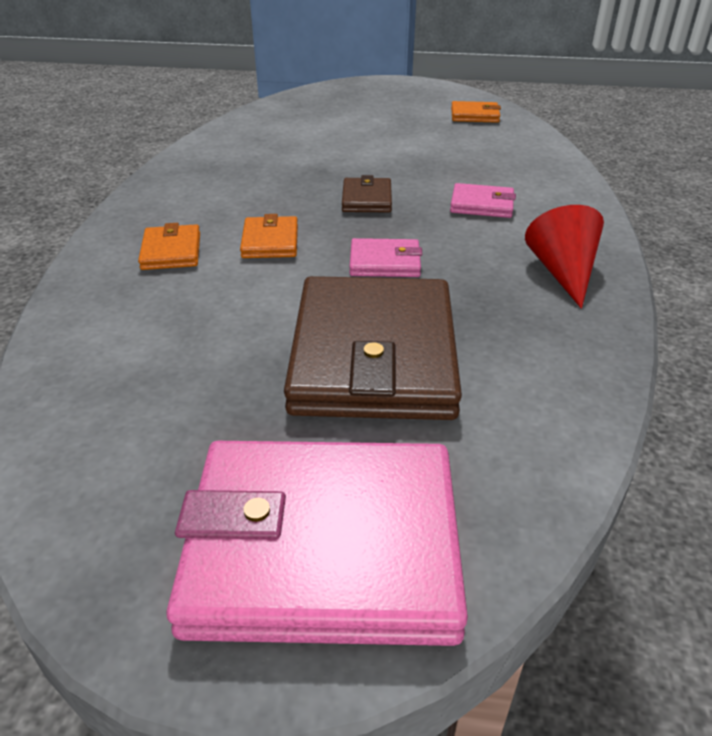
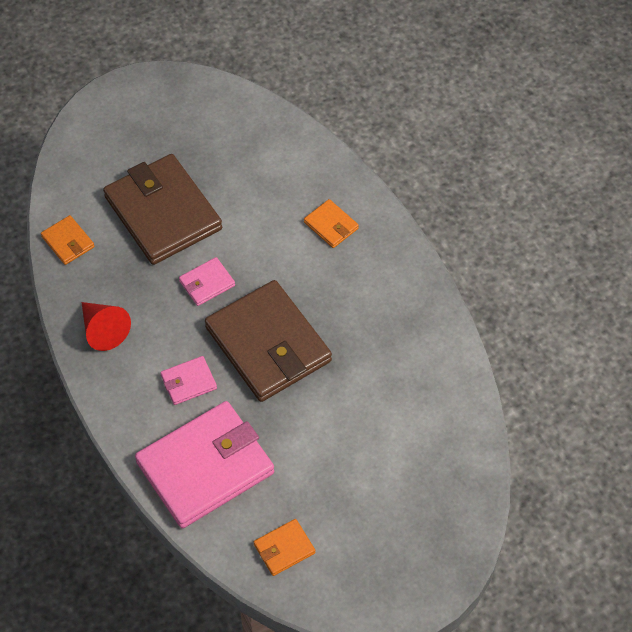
camera: 145 degrees right, 20 degrees up
pink wallet [166,441,468,646] -> pink wallet moved to [135,401,274,528]
orange wallet [240,214,298,258] -> orange wallet moved to [41,215,95,265]
brown wallet [342,175,392,212] -> brown wallet [205,280,332,402], size x2.29

